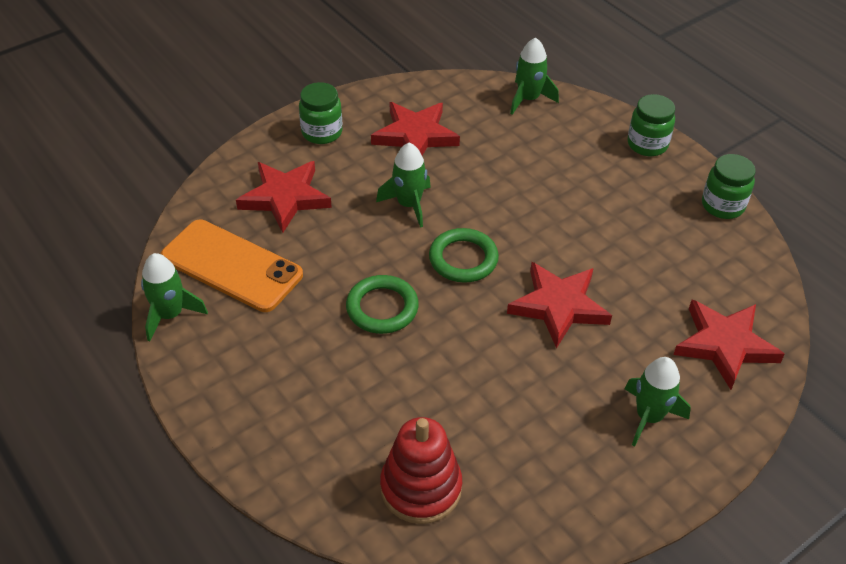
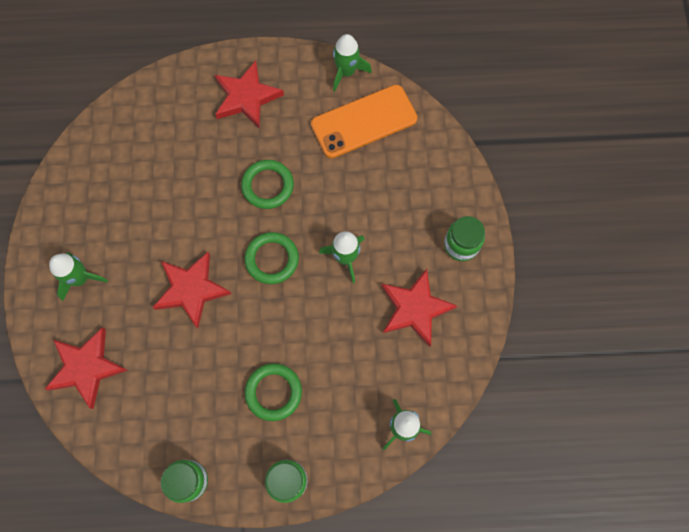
camera: 125 degrees right, 25 degrees up
red star [236,161,332,233] -> red star moved to [215,61,284,129]
red stacking toy [380,417,462,524] -> none
none -> green ring [245,363,302,421]

